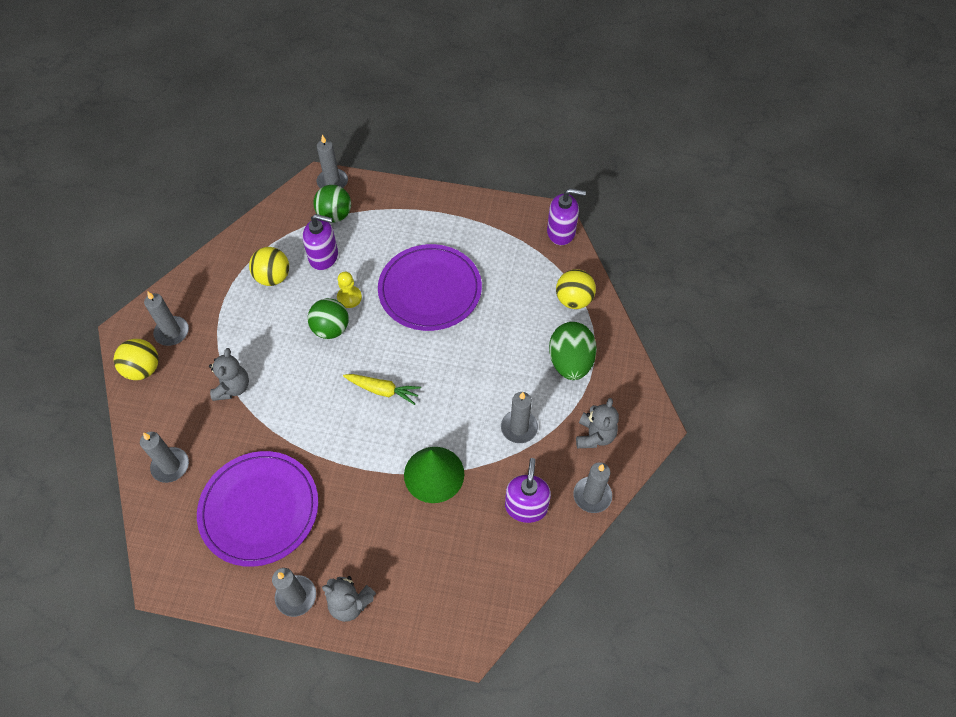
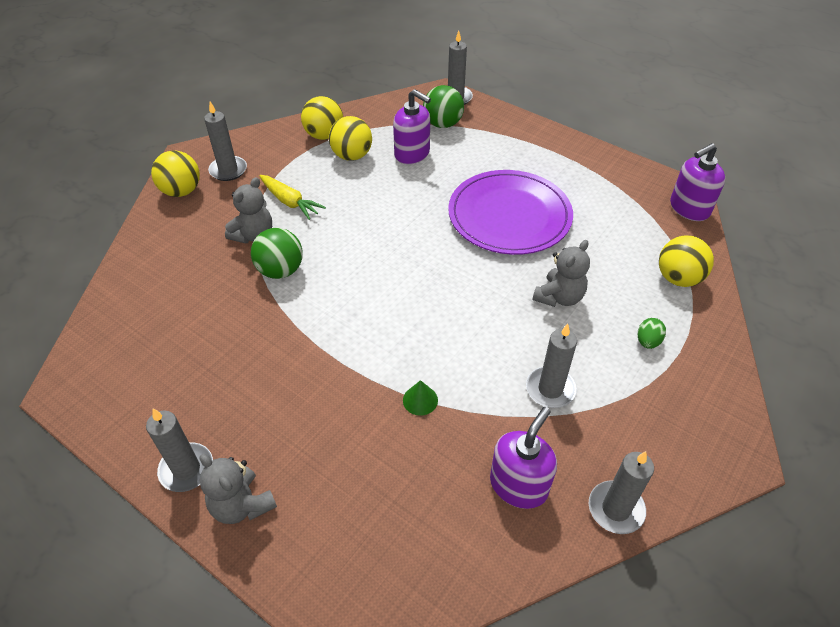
camera: 25 degrees right, 10 degrees down
grey candle [140,432,189,483] -> none
purple plate [197,451,318,567] -> none
green ball [308,298,349,339] -> green ball moved to [251,228,303,279]
yellow pawn [337,272,362,308] -> none
yellow carrot [343,374,421,405] -> yellow carrot moved to [259,175,326,220]
green cone [404,447,464,503] -> green cone [403,380,438,416], size x0.44
purple soap dispenser [547,188,586,245] -> purple soap dispenser turned 120 degrees clockwise [670,143,725,221]
green egg [549,322,597,380] -> green egg [638,318,666,349], size x0.43
grey teddy bear [576,398,619,448] -> grey teddy bear moved to [532,240,590,307]
none -> yellow ball [301,96,343,140]

